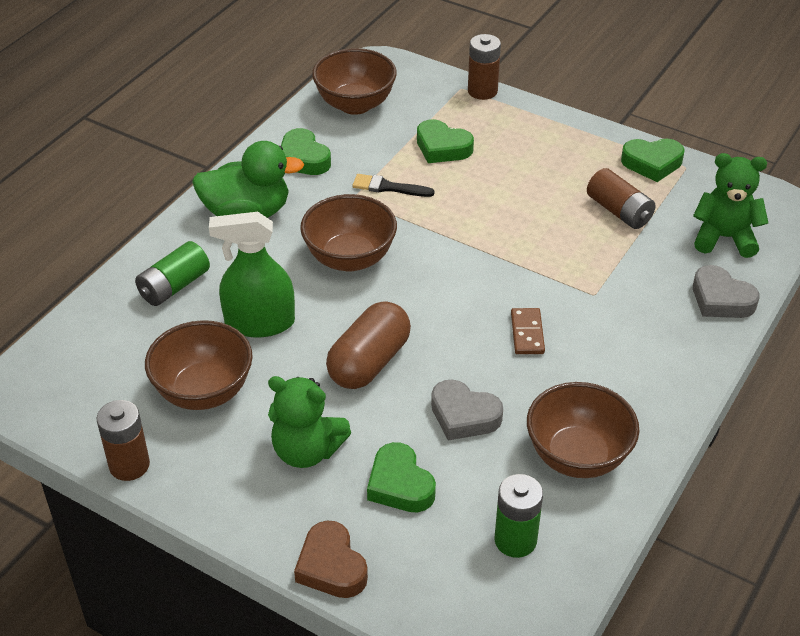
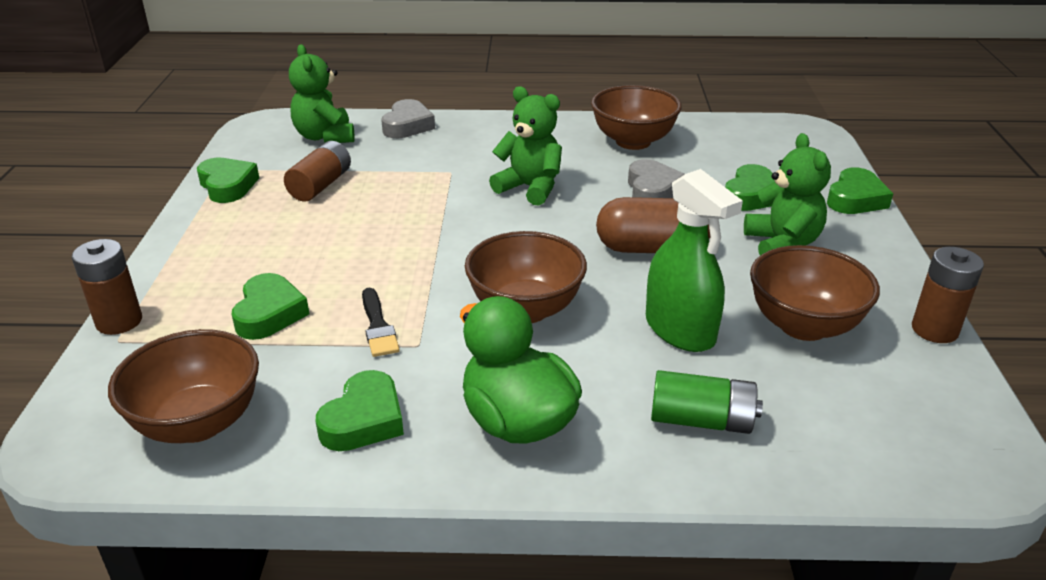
camera: 120 degrees left, 10 degrees down
brown heart [294,521,368,598] -> green heart [827,167,893,214]
green battery [495,474,543,558] -> none
brown domino [511,308,545,354] -> green teddy bear [489,86,562,206]

